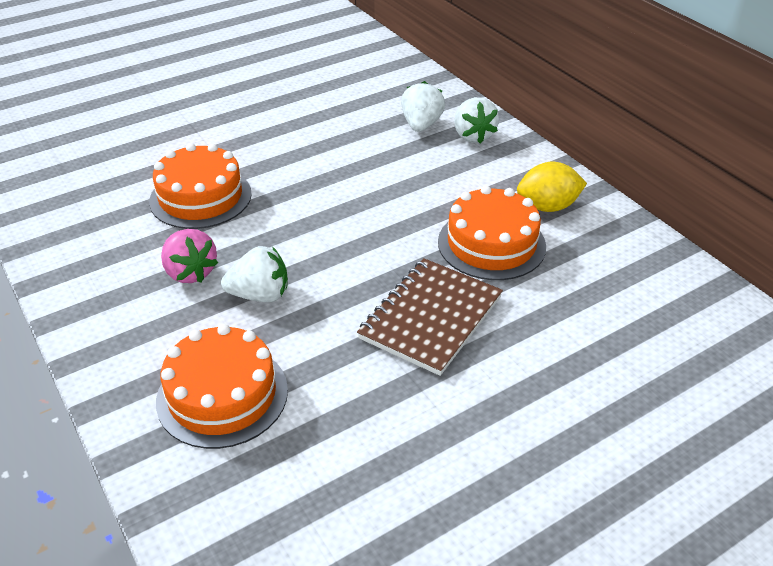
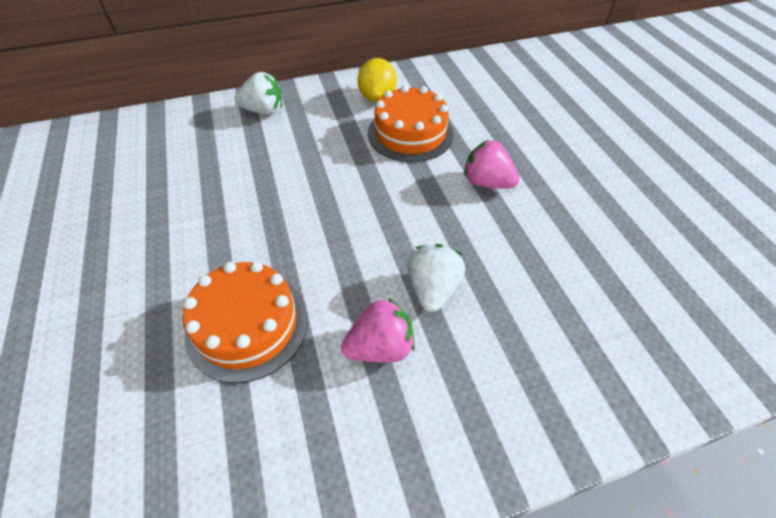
camera: 75 degrees left, 10 degrees up
orange cake [156,324,288,449] -> none
brown notebook [357,258,503,376] -> pink strawberry [464,140,520,189]
white strawberry [401,81,445,132] -> none

